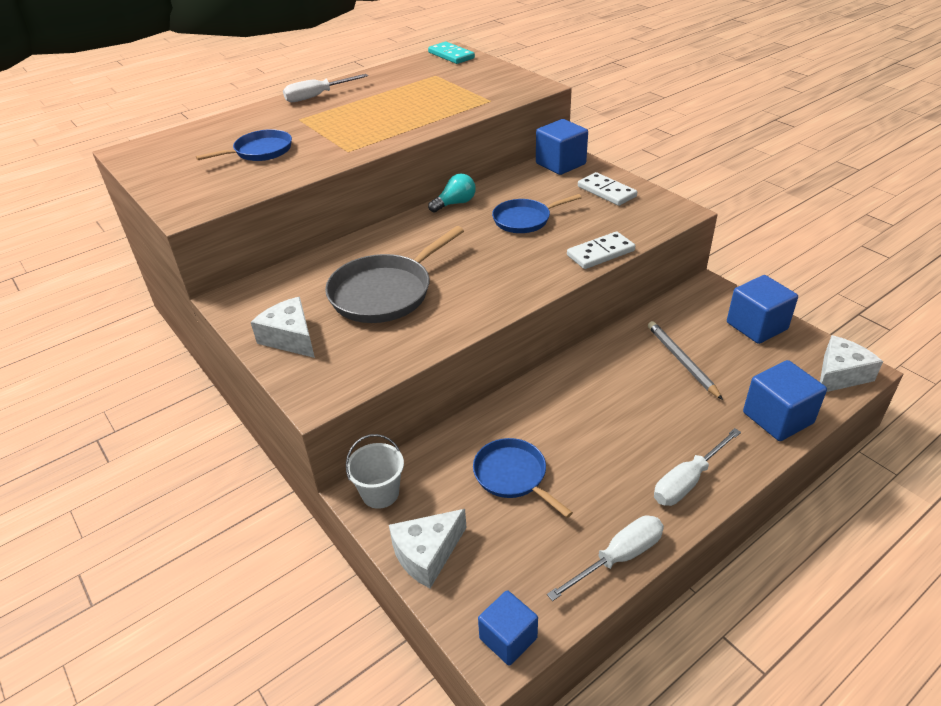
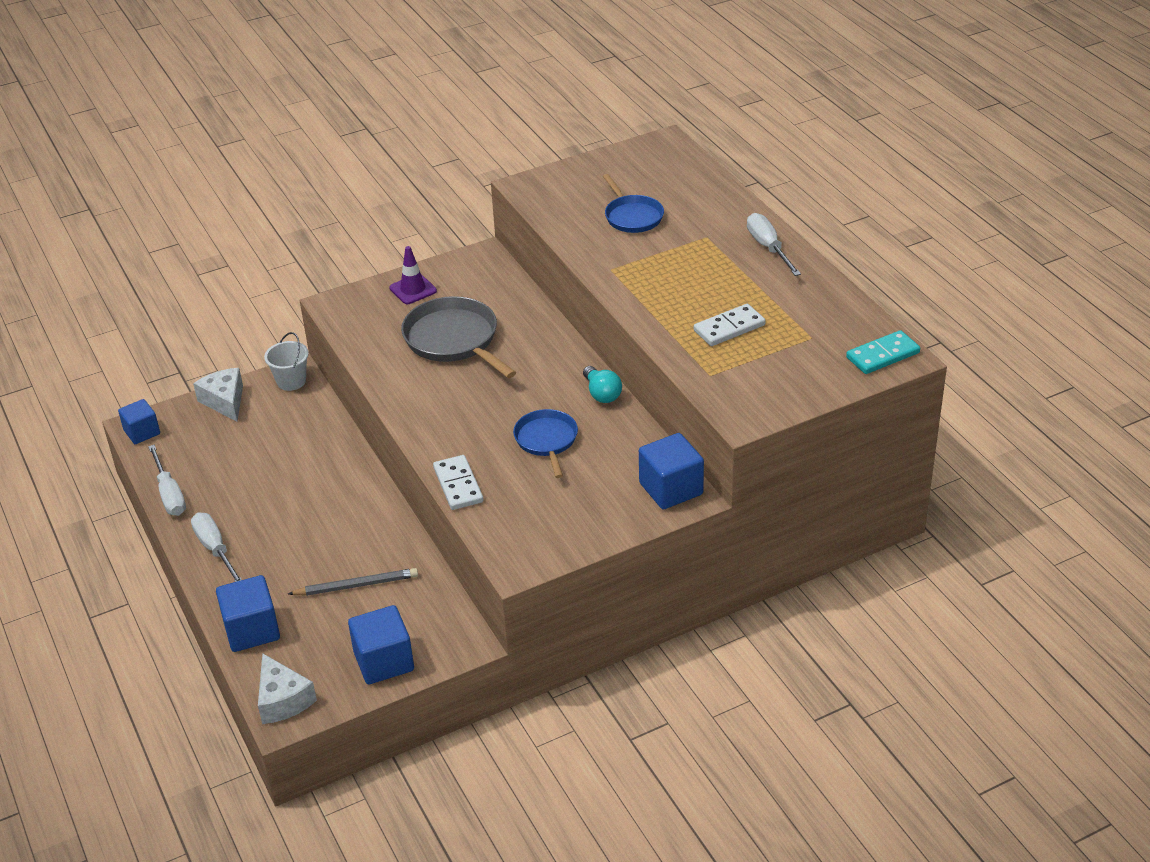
camera: 100 degrees right, 0 degrees up
white cheese [251,297,315,358] -> purple traffic cone [389,246,437,304]
blue pan [473,438,573,518] -> none
white domino [578,172,637,206] -> white domino moved to [694,304,765,346]

